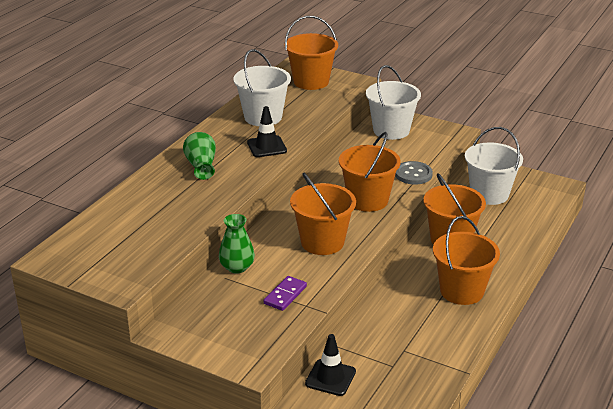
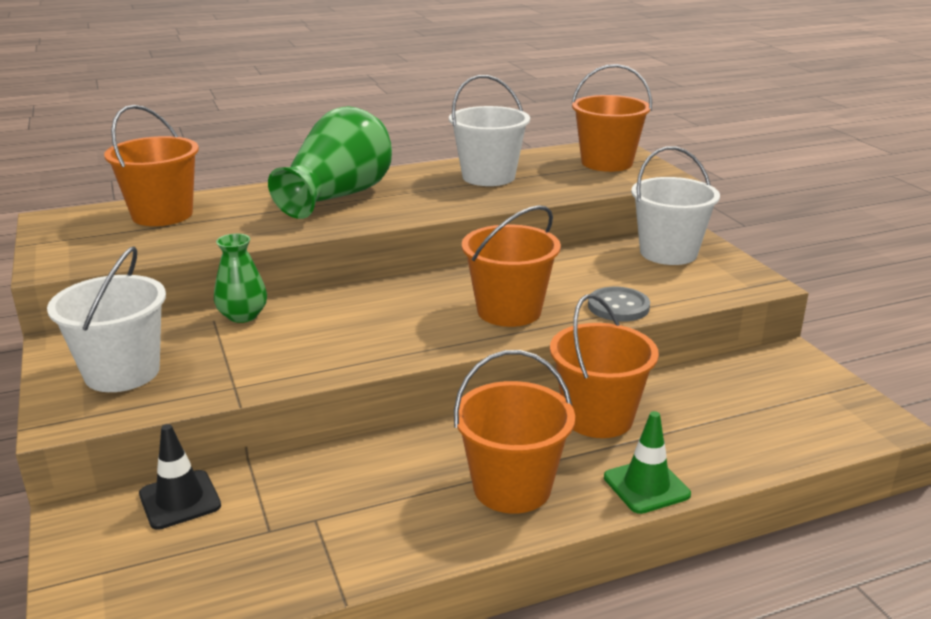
camera: 40 degrees right, 5 degrees down
green vase [183,132,216,180] -> green vase [268,106,392,219], size x1.90
black traffic cone [247,106,287,157] -> none
purple domino [264,276,307,311] -> none
orange bucket [290,173,356,255] -> orange bucket moved to [104,105,199,226]
white bucket [465,127,523,205] -> white bucket moved to [47,246,166,392]
none -> green traffic cone [604,411,691,514]

